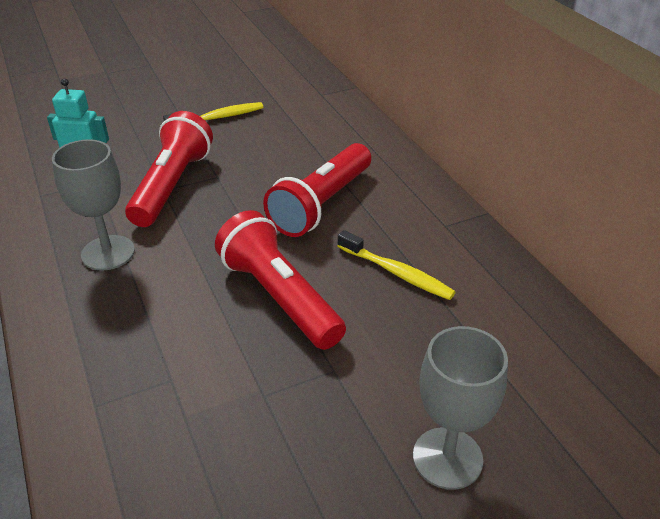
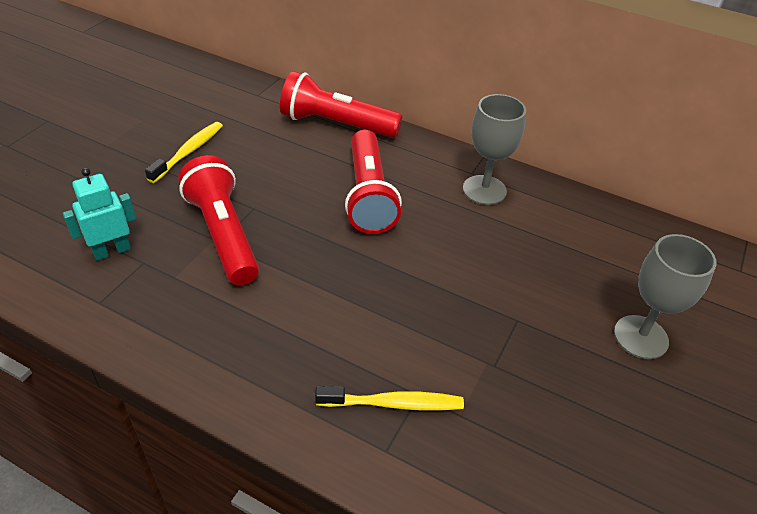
camera: 40 degrees left, 5 degrees up
grey goblet [52,139,135,271] -> grey goblet moved to [463,94,526,205]
red flashlight [215,210,346,350] -> red flashlight moved to [280,71,402,138]
yellow toothbrush [338,230,456,300] -> yellow toothbrush moved to [315,386,464,411]

